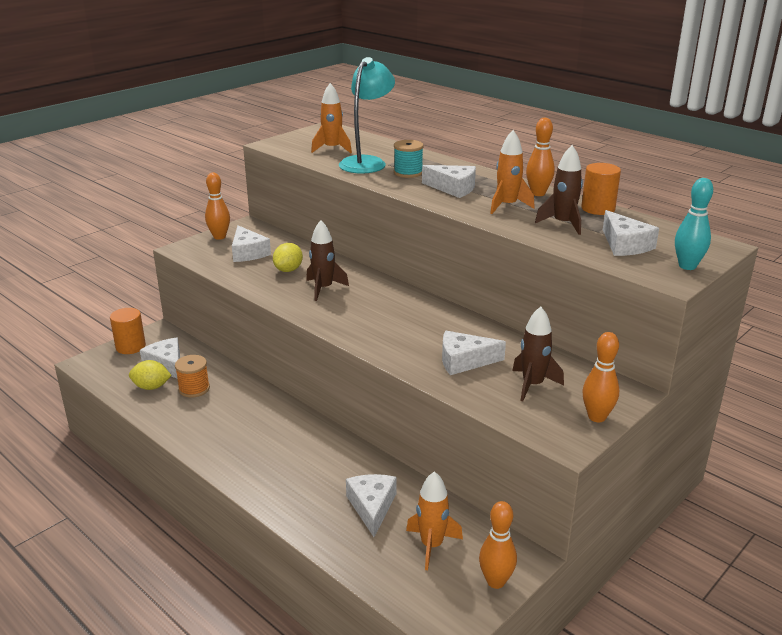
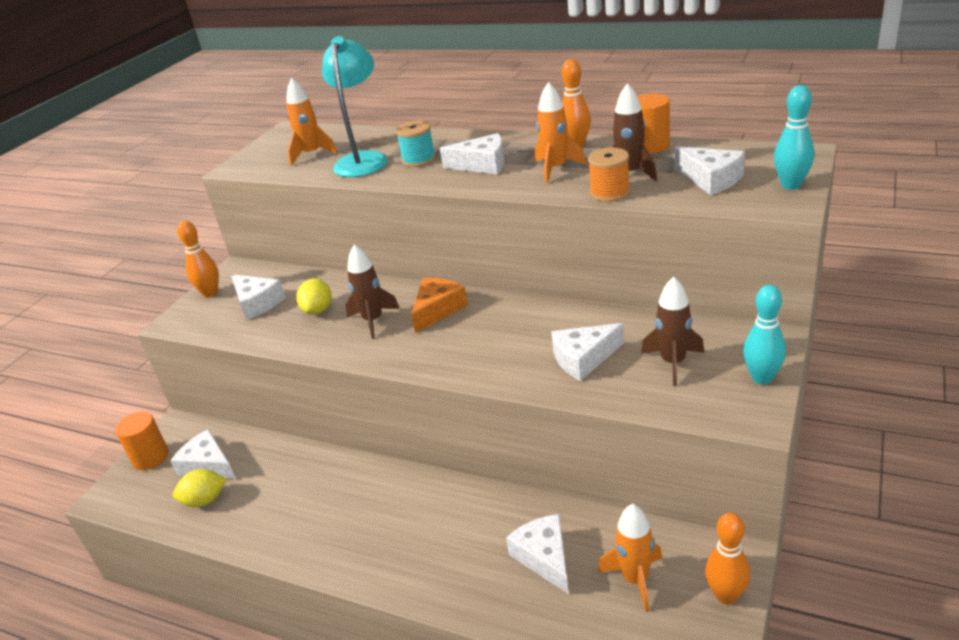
camera: 15 degrees left, 5 degrees up
orange spool [175,355,210,398] -> orange spool moved to [588,147,630,202]
orange bowling pin [583,332,619,422] -> turquoise bowling pin [743,285,786,384]
none -> orange cheese [411,278,468,333]

